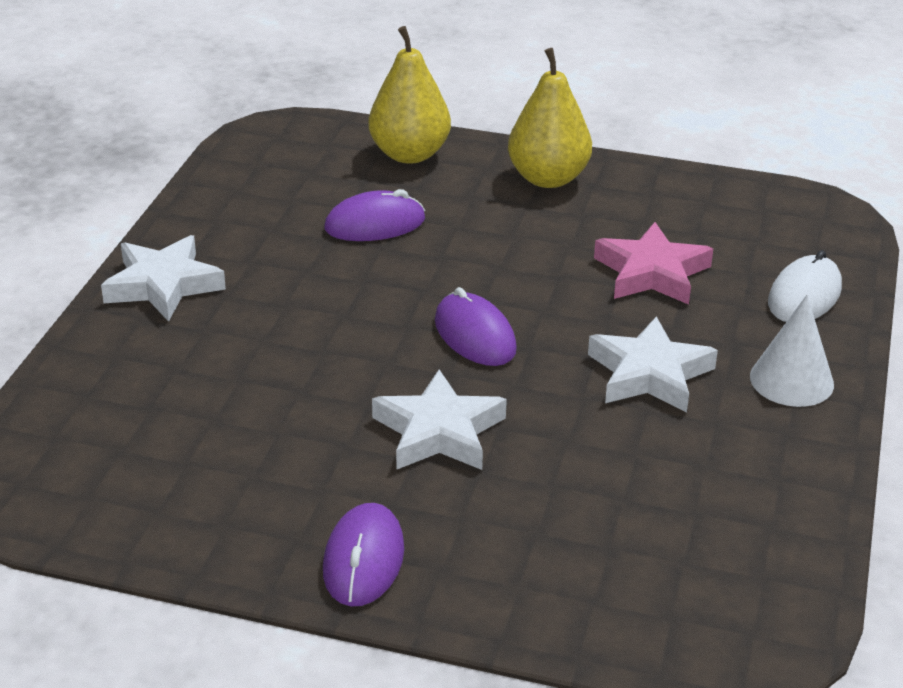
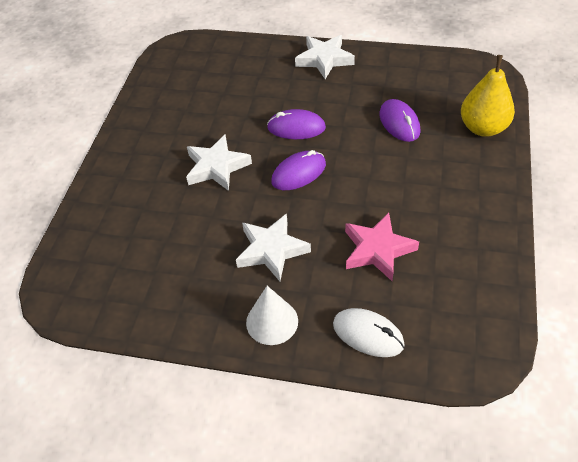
camera: 90 degrees right, 15 degrees up
purple mouse [323,503,404,606] -> purple mouse moved to [267,109,326,139]
yellow pear [508,48,592,188] -> none

